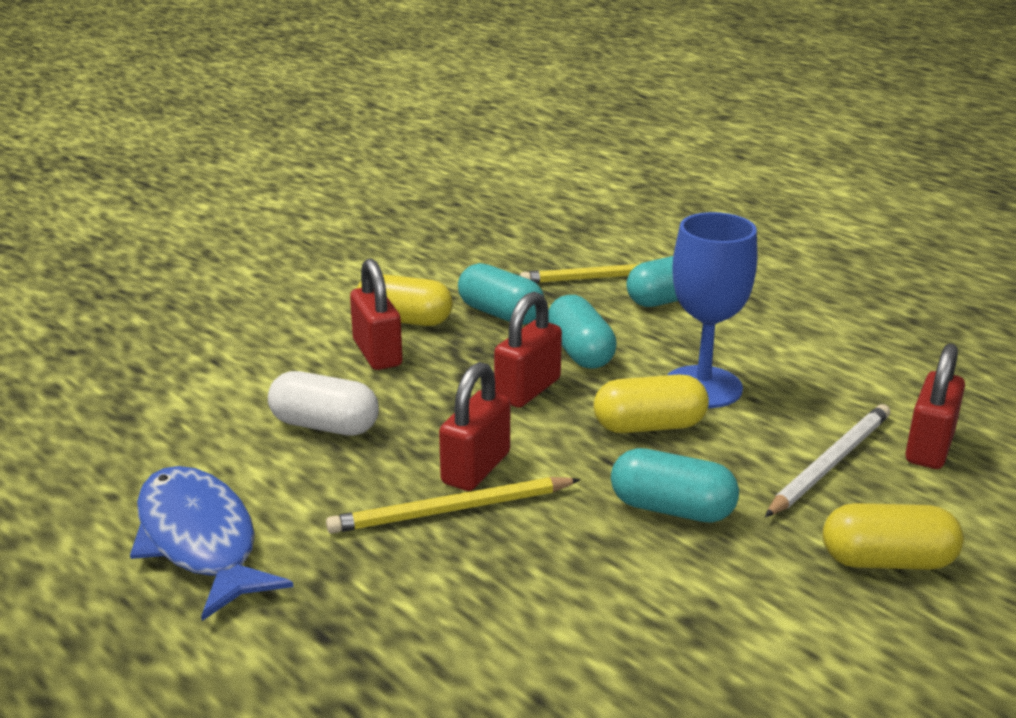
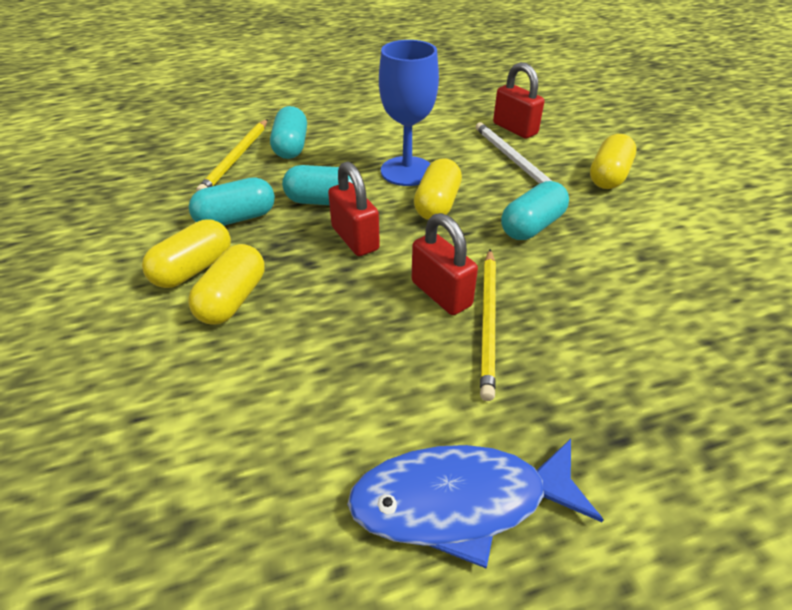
camera: 65 degrees left, 15 degrees up
white capsule [268,371,379,436] -> none
red padlock [350,258,402,370] -> yellow capsule [188,244,265,325]

